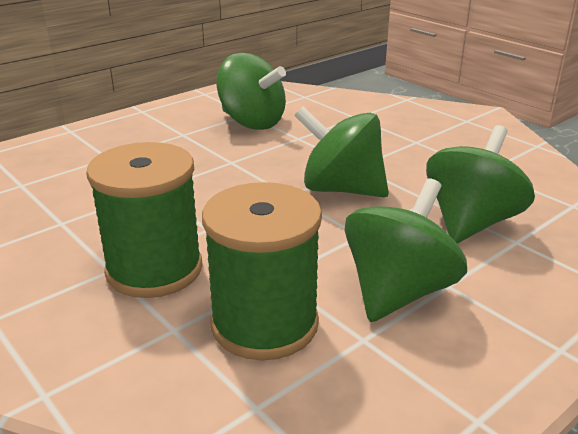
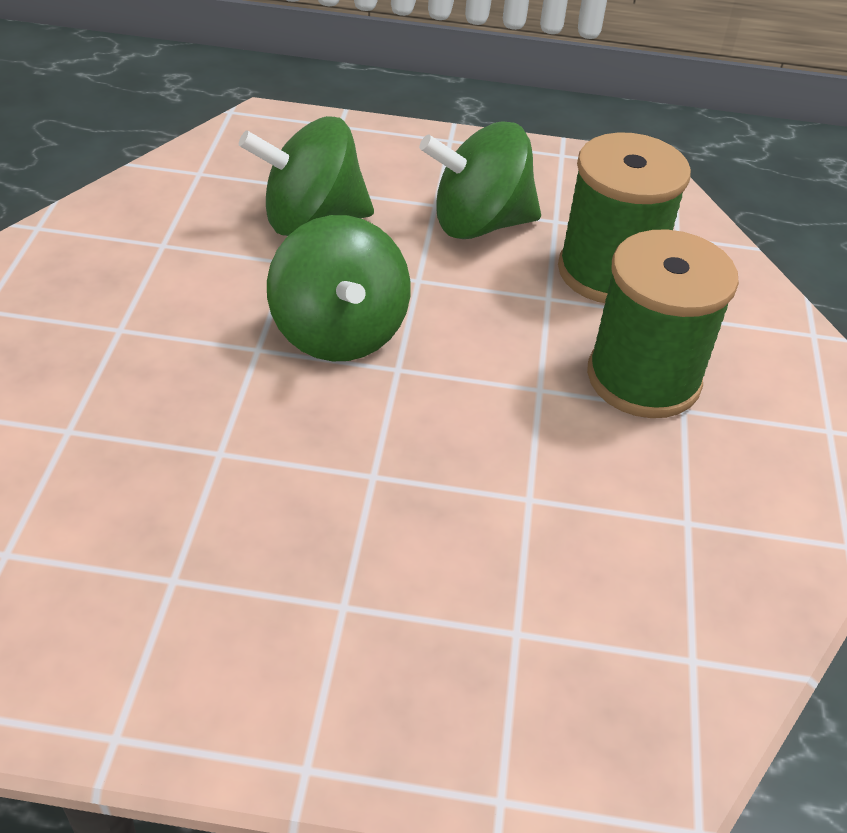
camera: 135 degrees left, 15 degrees up
green spinning top [216,53,286,130] -> none

